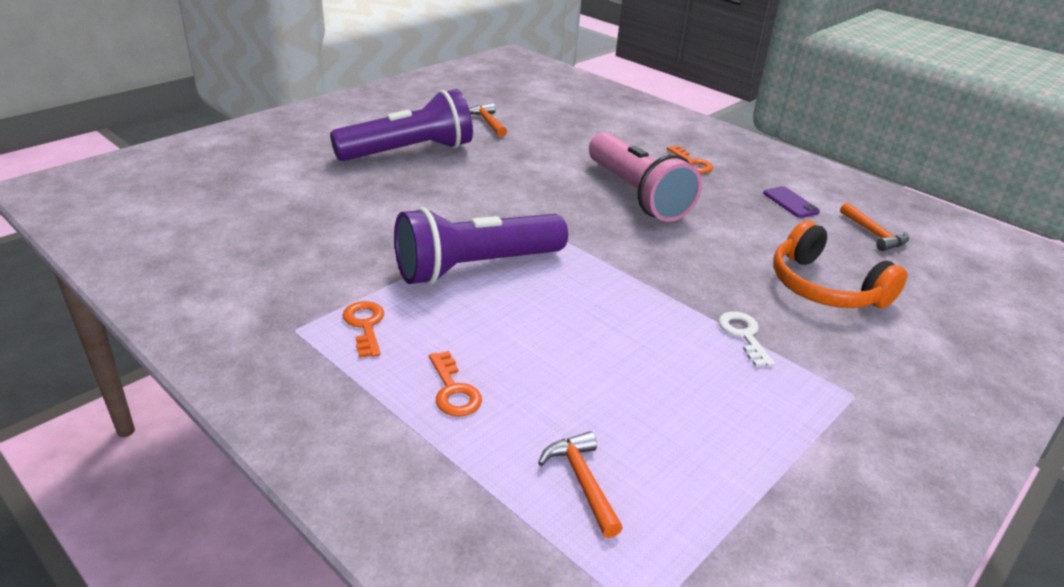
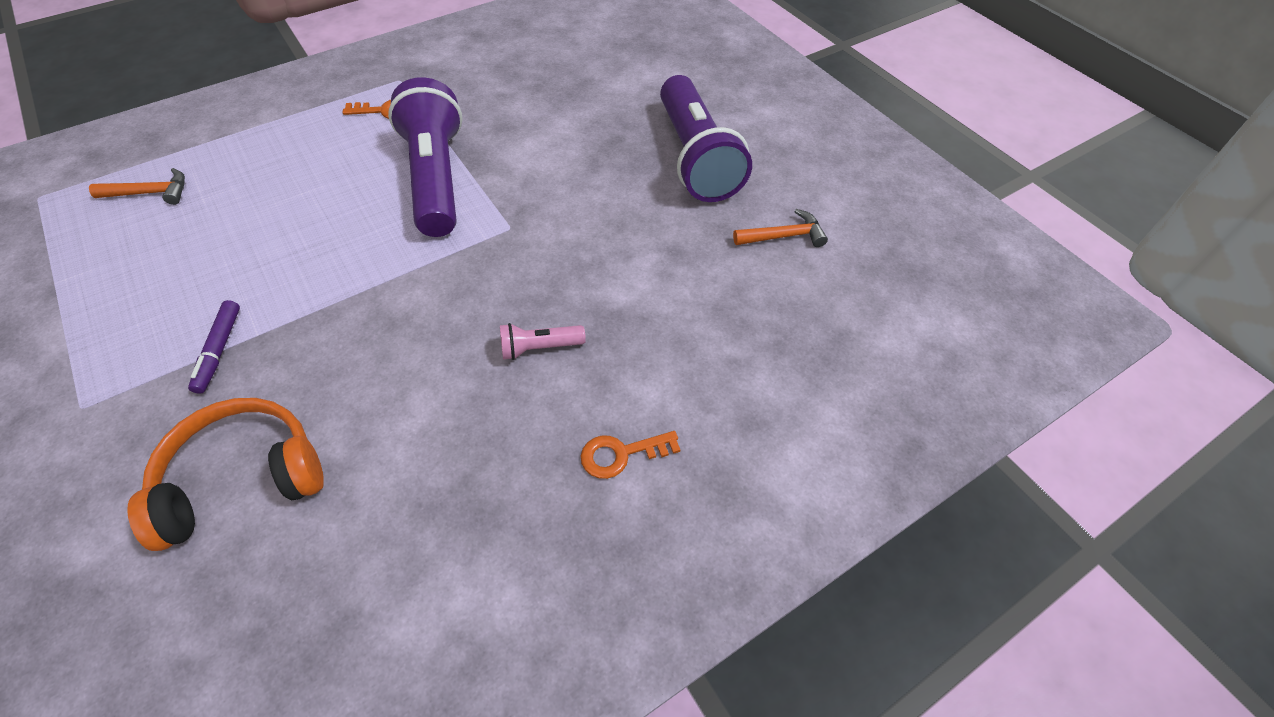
camera: 105 degrees right, 20 degrees up
orange key [429,351,482,417] -> none
pink flashlight [589,132,702,222] -> pink flashlight [500,323,586,360], size x0.42
white key [718,311,775,367] -> purple marker [188,300,240,394]
purple phone [763,186,820,218] -> none
orange hammer [840,203,909,251] -> none

